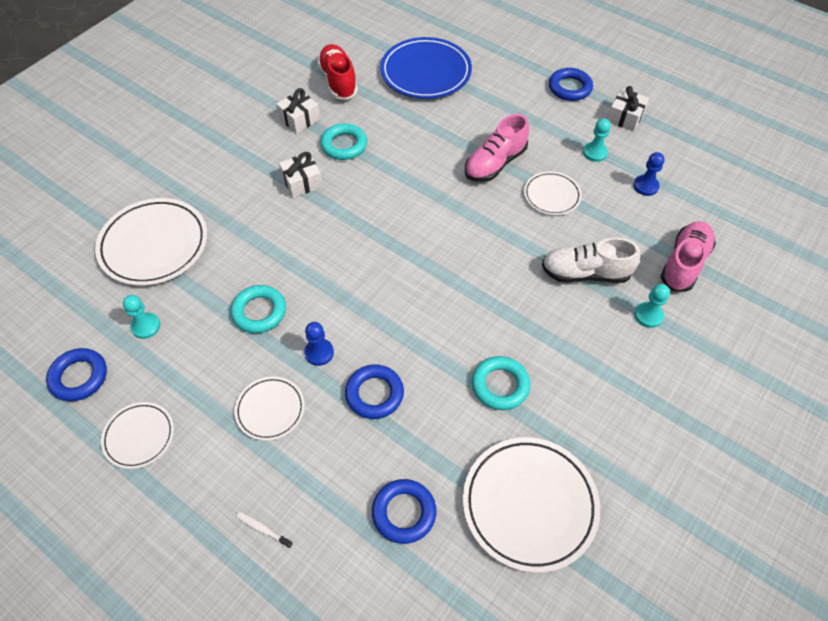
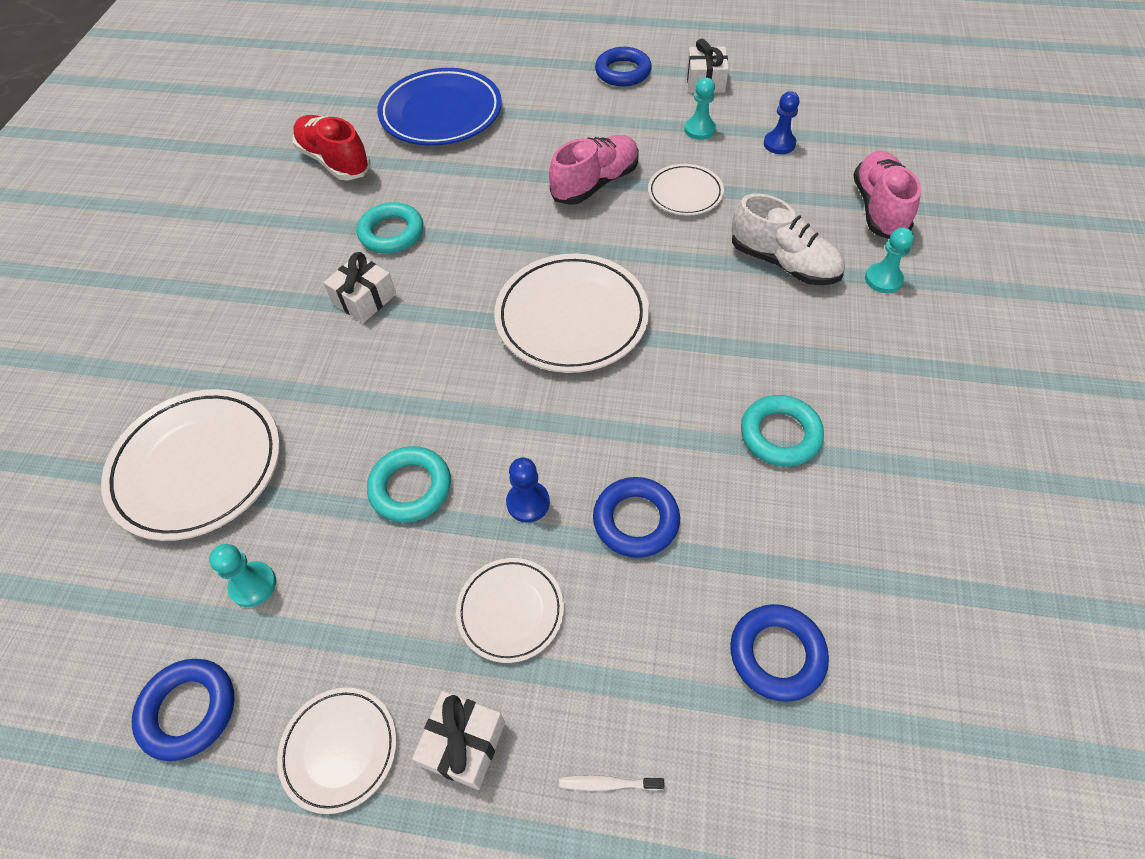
camera: 25 degrees left, 0 degrees up
white gift [276,88,320,134] -> white gift moved to [412,691,505,790]
white plate [463,437,600,573] -> white plate moved to [494,254,649,373]
pink shoe [465,114,529,182] -> pink shoe turned 150 degrees counterclockwise [549,135,639,205]
white shoe [542,238,640,283] -> white shoe turned 120 degrees counterclockwise [732,194,845,285]

